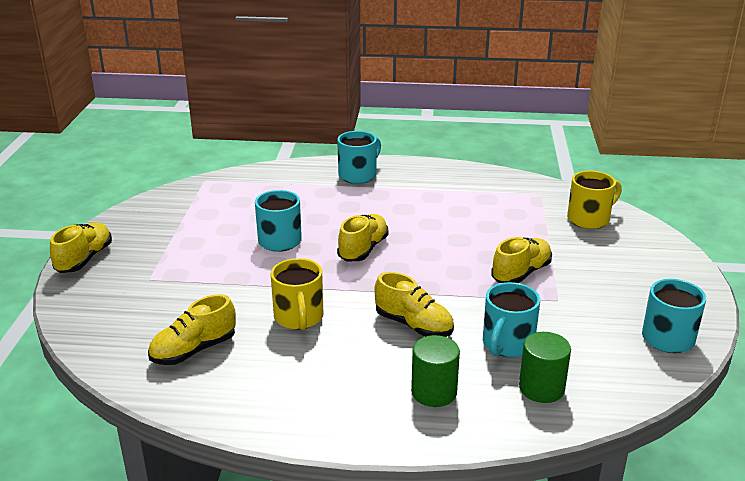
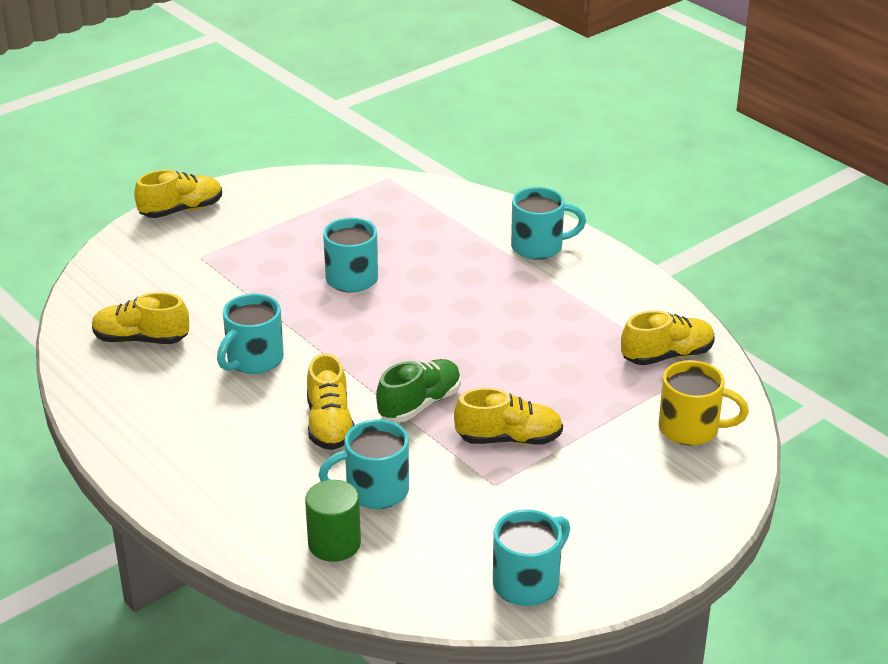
camera: 45 degrees right, 5 degrees up
yellow mug [271,258,324,330] -> turquoise mug [217,294,284,374]
yellow shoe [337,214,389,261] -> yellow shoe moved to [621,310,715,365]
green cylinder [411,335,460,407] -> none
none -> green shoe [376,359,461,422]

